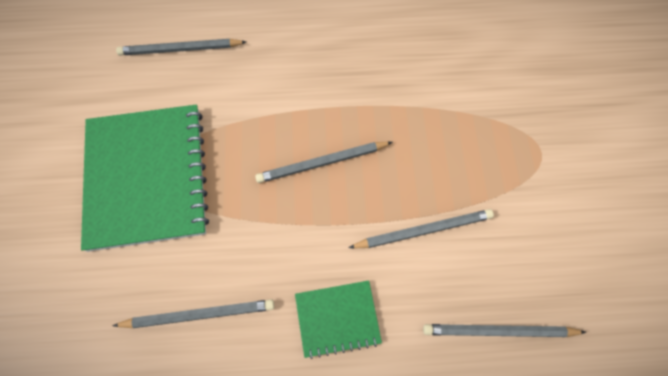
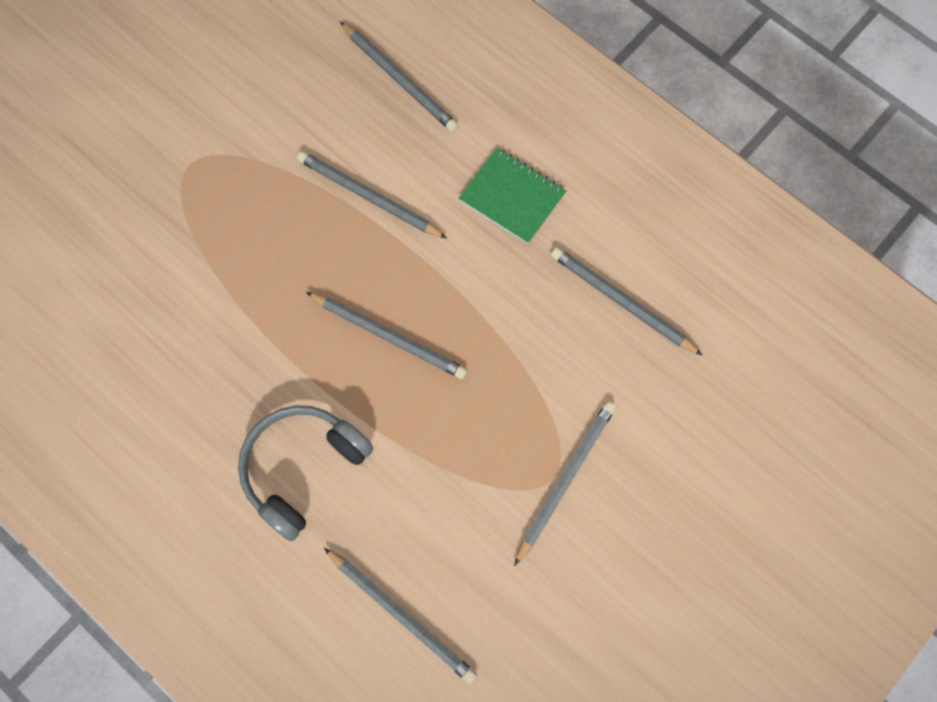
camera: 135 degrees left, 5 degrees up
green notebook [81,105,209,252] -> grey pencil [514,401,616,566]
none -> grey headphones [238,405,373,541]

